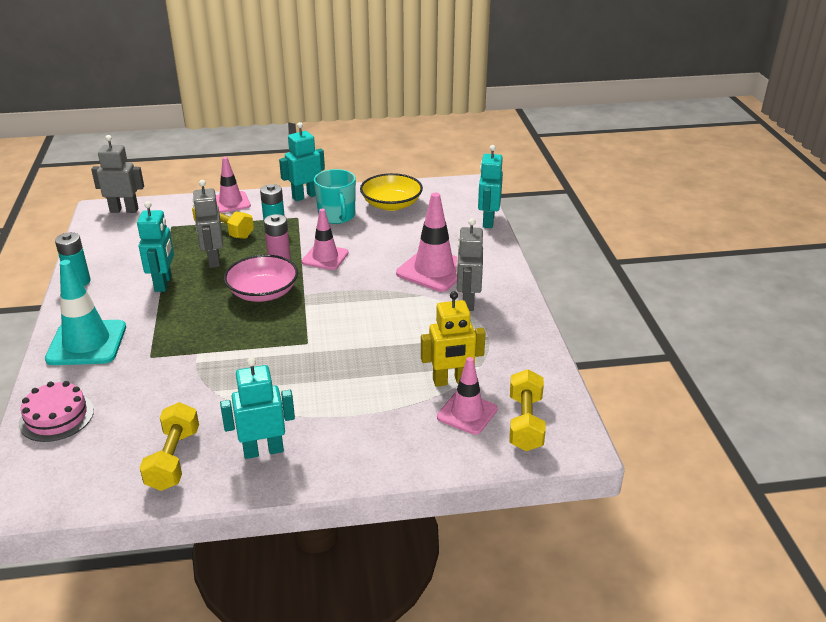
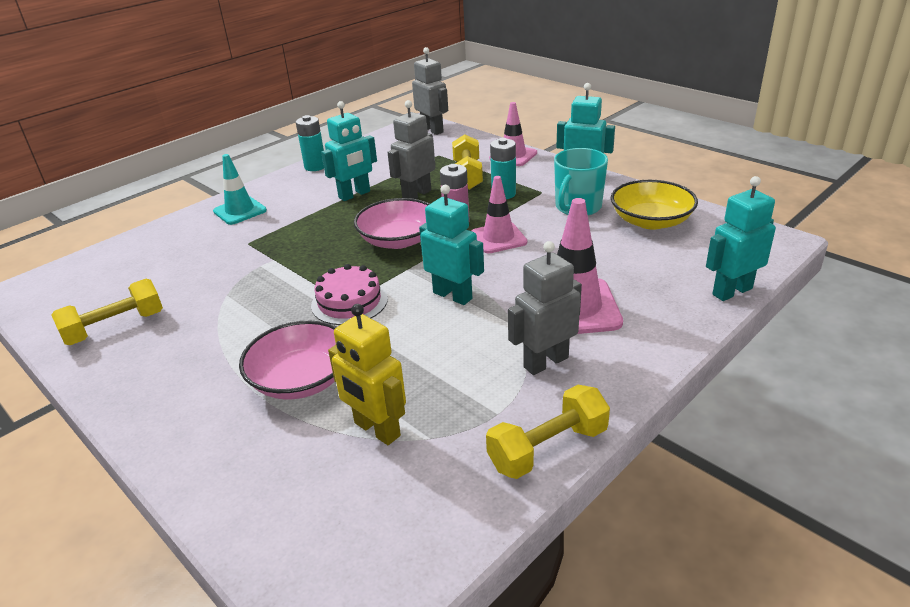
camera: 55 degrees right, 0 degrees up
pink cake [19,381,94,442] -> pink cake moved to [311,264,388,325]
turquoise traffic cone [45,260,126,365] -> turquoise traffic cone [213,154,267,225], size x0.65
turquoise robot [220,357,295,459] -> turquoise robot moved to [419,185,484,305]
pink traffic cone [437,357,498,435] -> none
yellow dumbbell [510,369,546,451] -> yellow dumbbell moved to [486,385,610,479]
none -> pink bowl [239,321,336,400]

